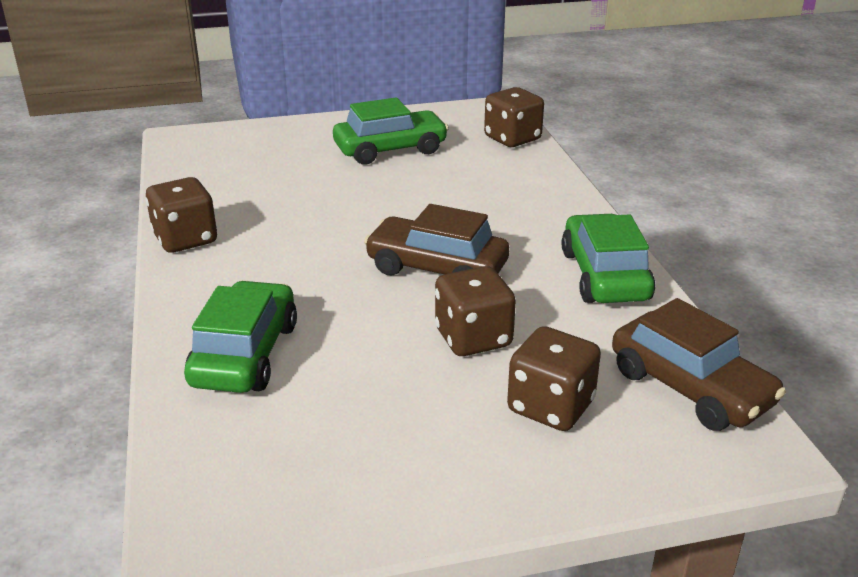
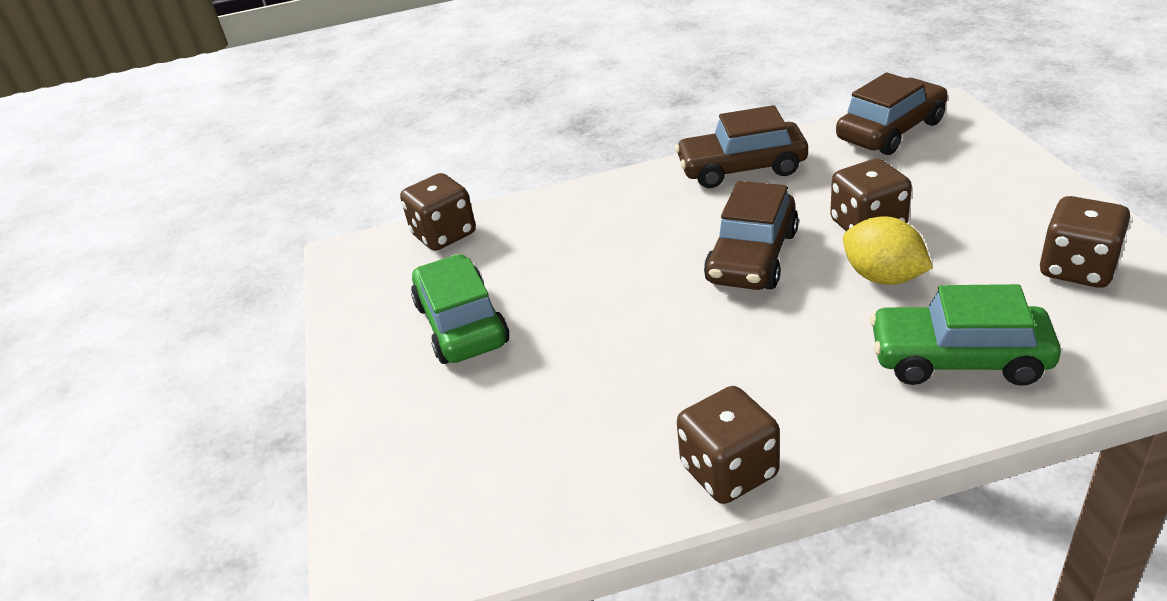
camera: 85 degrees left, 5 degrees up
brown dice [507,326,601,431] -> brown dice moved to [1040,196,1131,288]
green car [562,214,655,303] -> brown car [675,105,808,188]
none -> yellow lemon [843,216,933,285]

